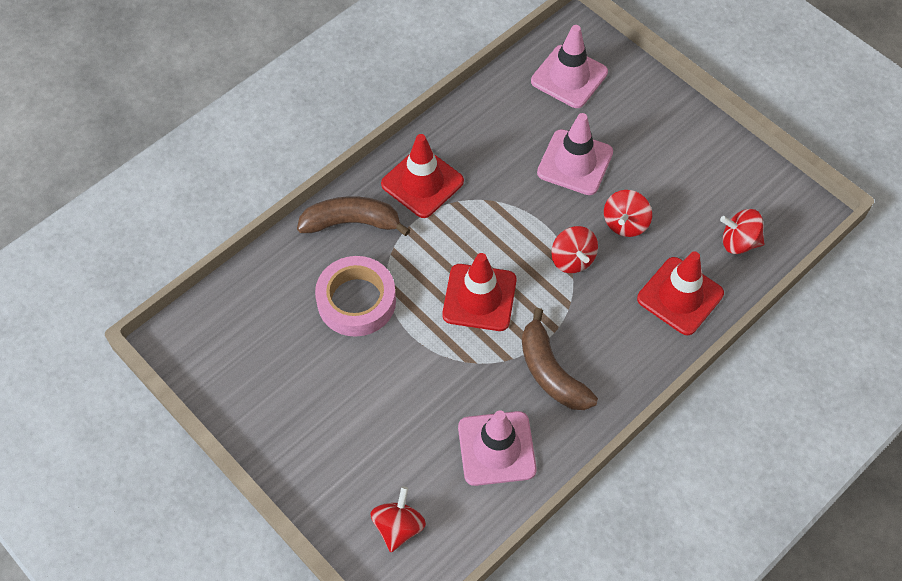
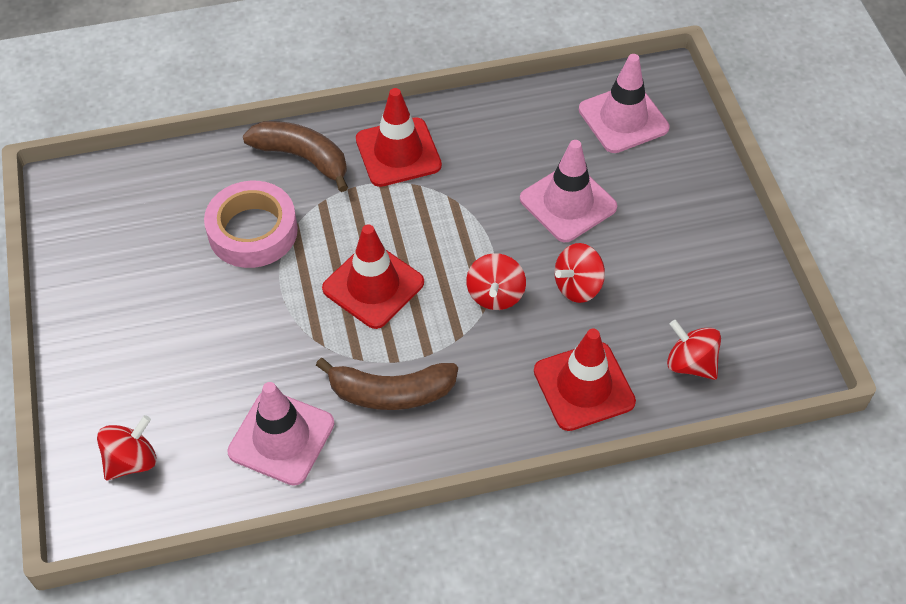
camera: 30 degrees right, 5 degrees down
brown banana [522,308,598,410] -> brown banana turned 90 degrees counterclockwise [316,358,458,410]

